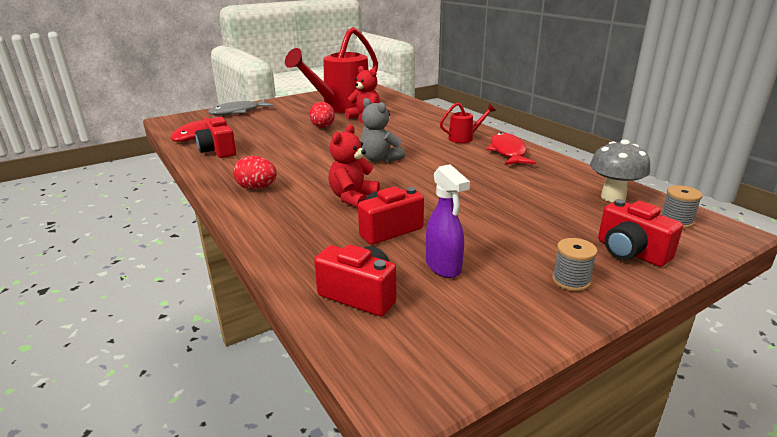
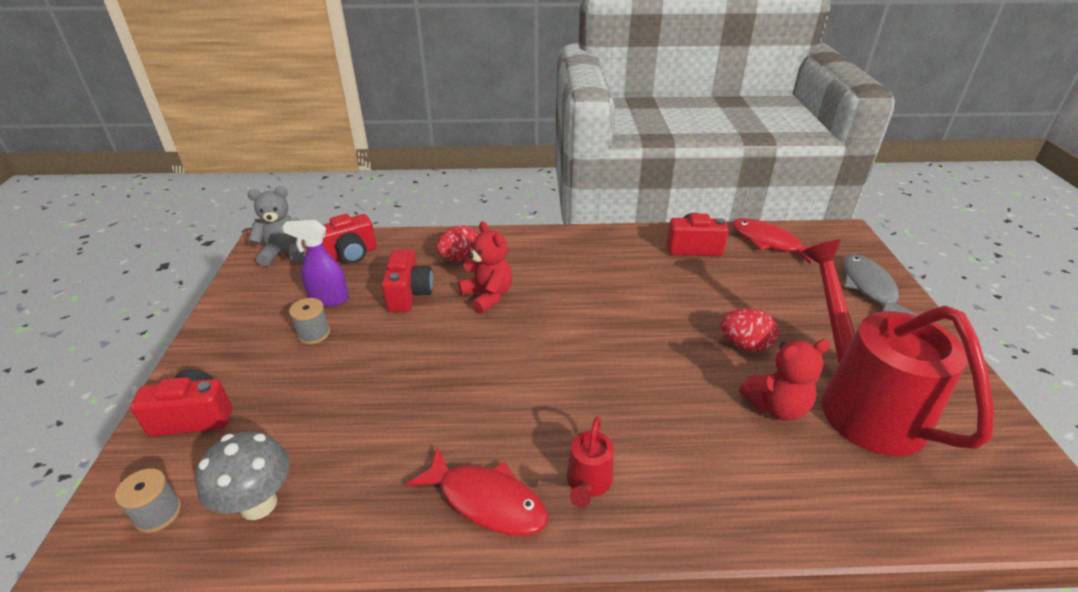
camera: 120 degrees right, 10 degrees up
red egg [233,156,277,189] -> red egg moved to [437,226,478,261]
grey teddy bear [360,98,405,162] -> grey teddy bear moved to [247,187,305,267]
grey spool [552,238,597,291] -> grey spool moved to [289,298,330,344]

